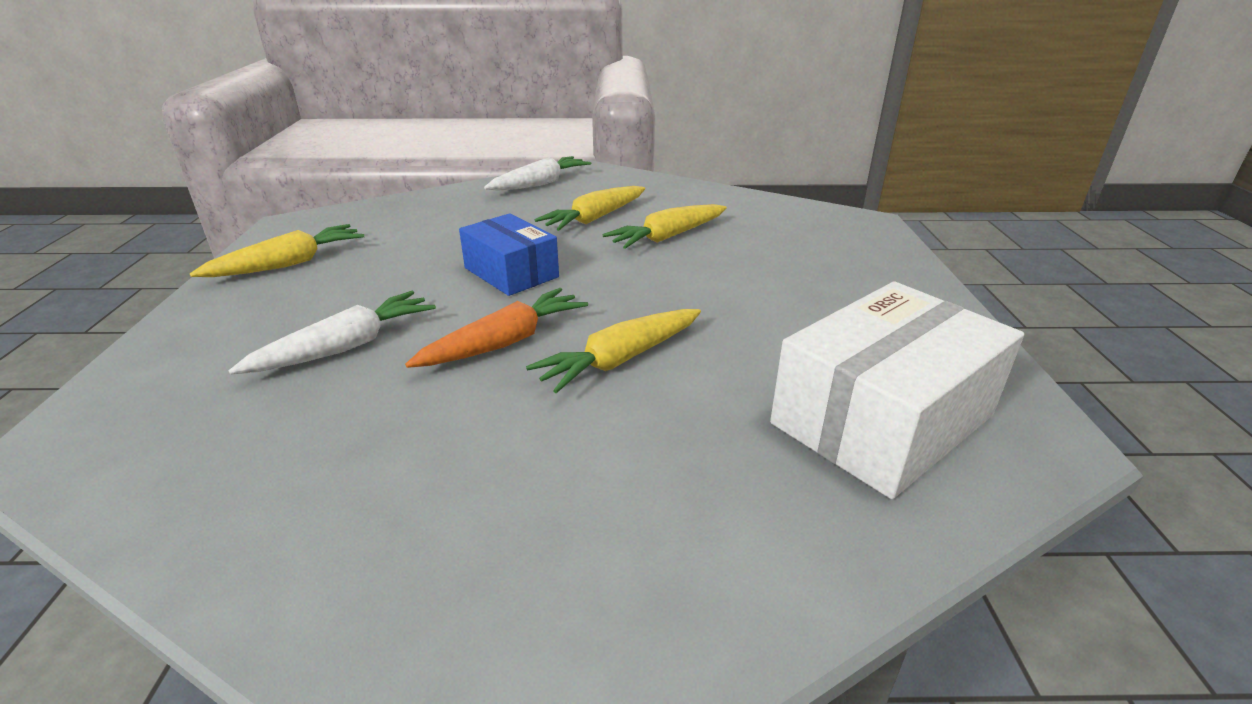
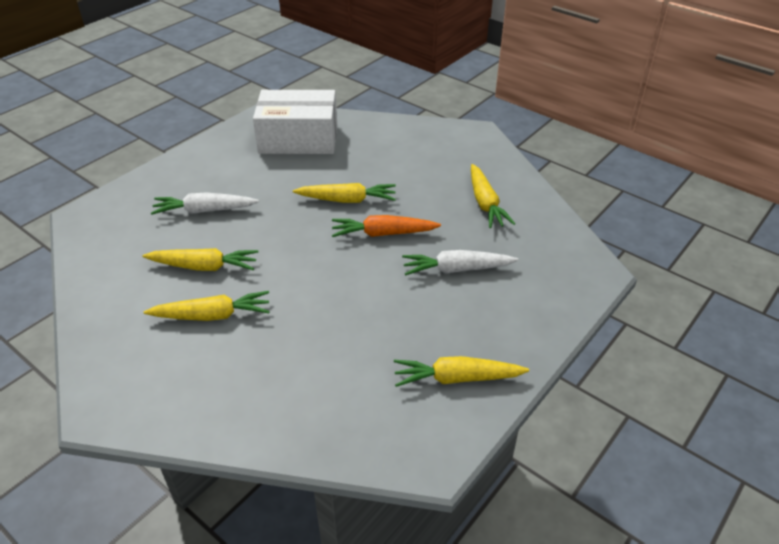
camera: 140 degrees left, 10 degrees up
blue box [459,213,559,296] -> none
white carrot [484,156,592,191] -> white carrot moved to [151,192,259,215]
none -> yellow carrot [471,164,515,228]

